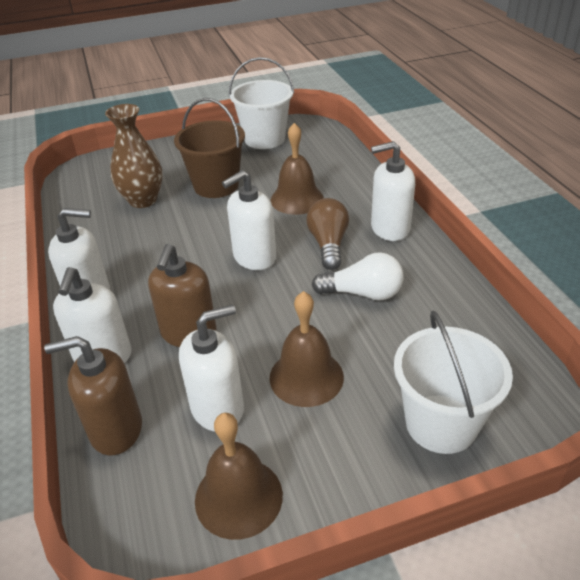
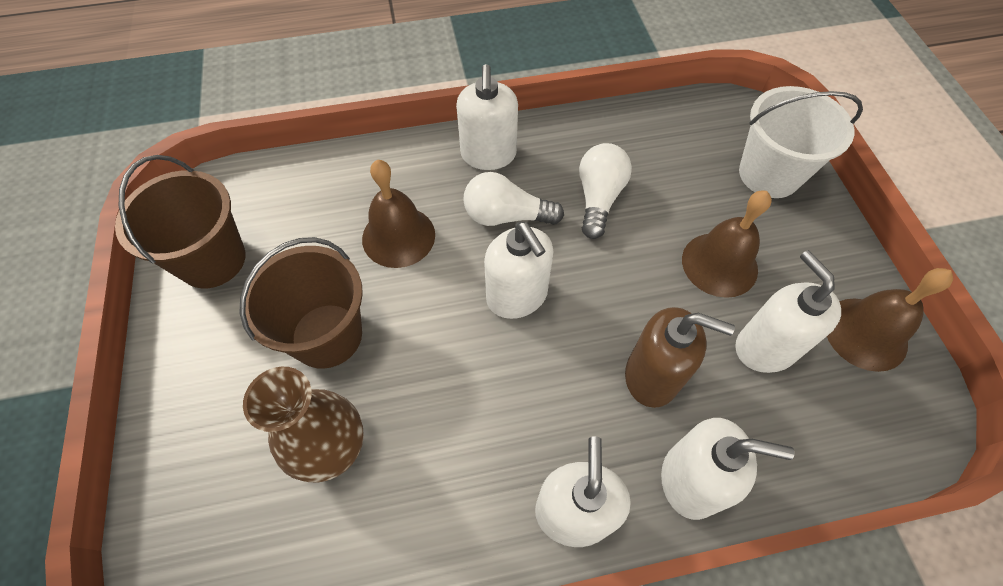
camera: 85 degrees left, 20 degrees up
brown soap dispenser [44,336,142,455] -> none
white bucket [229,57,294,149] -> brown bucket [115,155,246,288]
brown light bulb [307,198,349,270] -> white light bulb [463,172,564,226]

